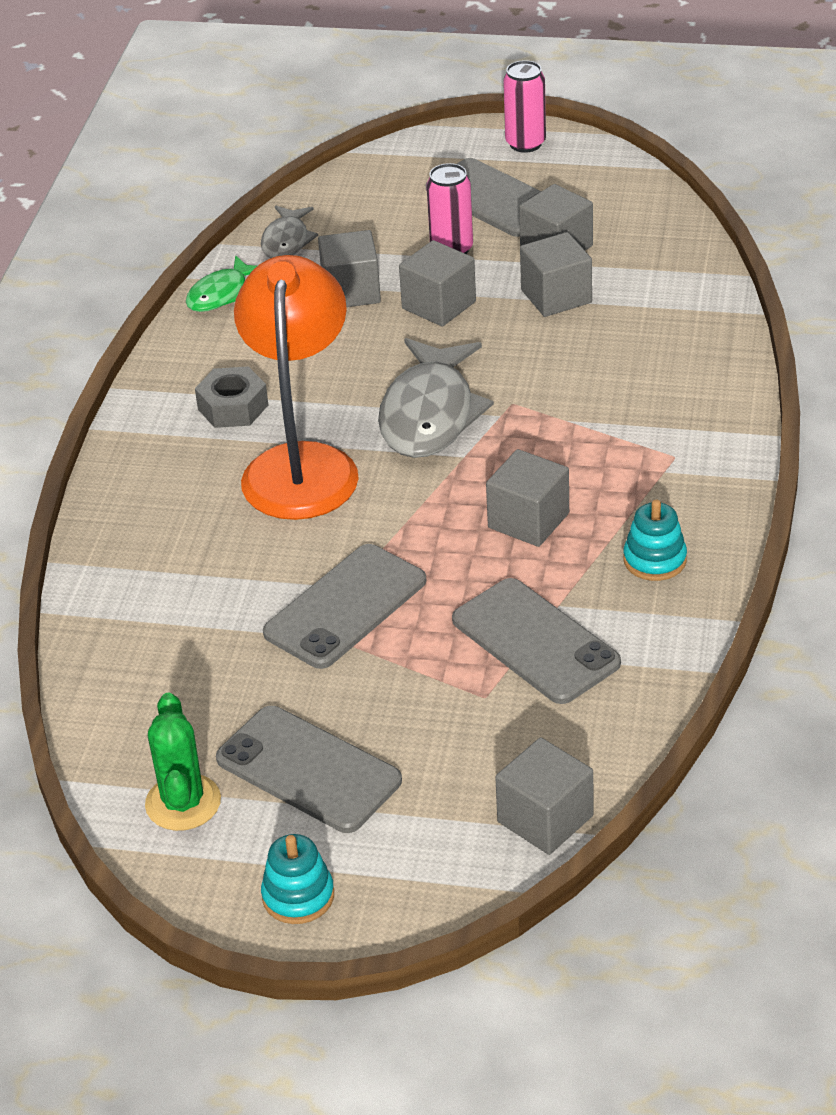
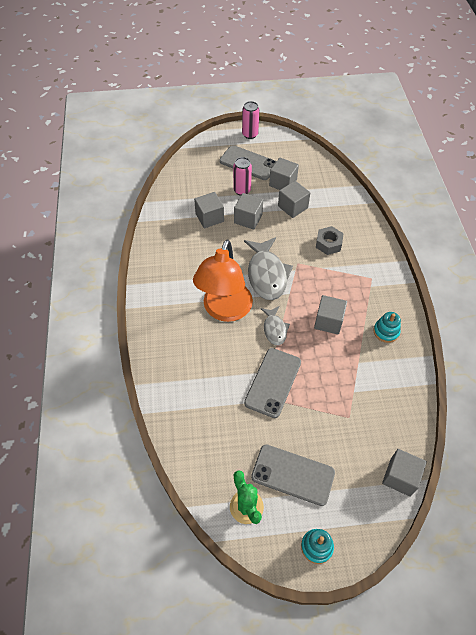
camera: 20 degrees left, 15 degrees up
green fish [186,255,257,312] -> none
grey nut [195,366,268,428] -> grey nut moved to [316,226,344,255]
orange lamp [234,255,359,520] -> orange lamp turned 150 degrees counterclockwise [193,239,253,322]
grey fish [261,206,318,258] -> grey fish moved to [260,306,290,345]
grey phone [452,578,621,704] -> none

